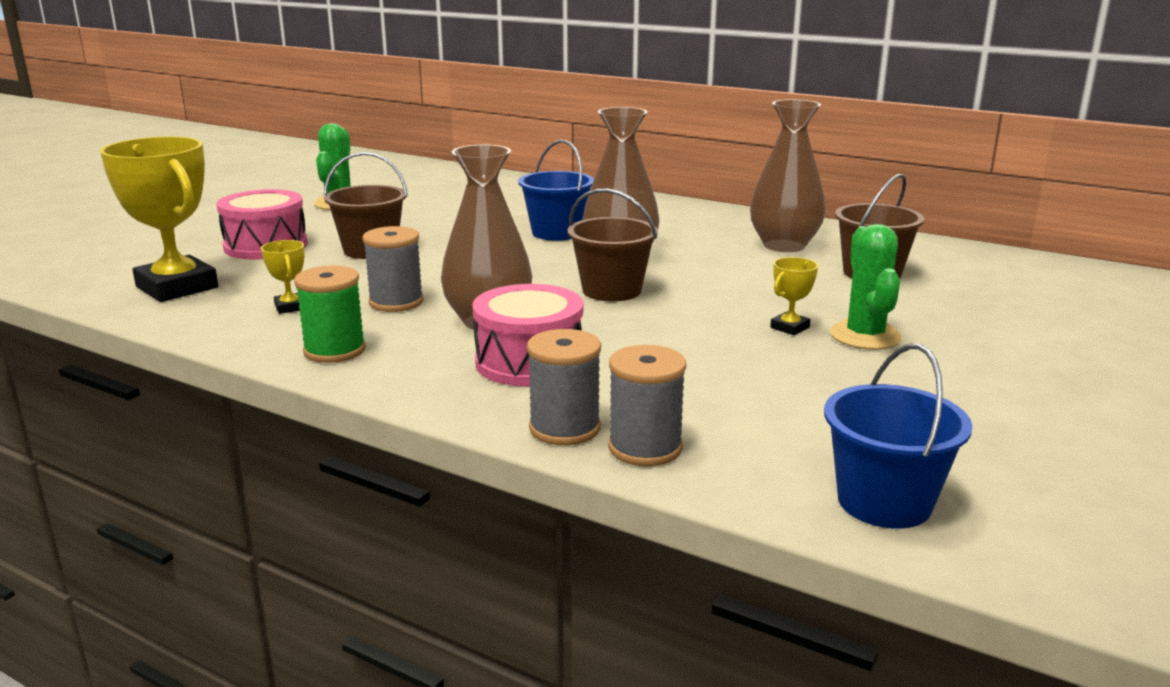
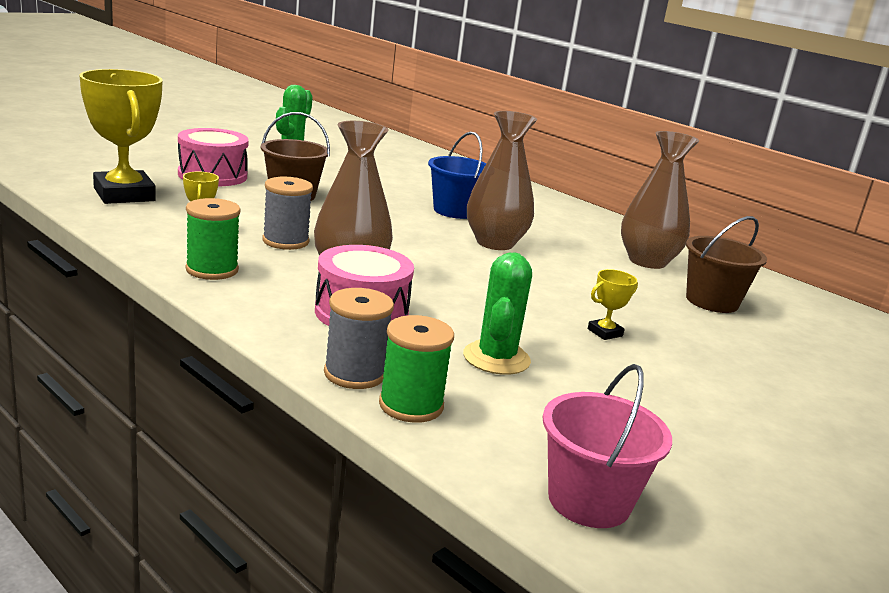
camera: 10 degrees right, 0 degrees up
brown bucket [567,188,658,301] -> none
grey spool [608,345,686,466] -> green spool [379,315,454,423]
blue bucket [824,344,972,529] -> pink bucket [543,364,672,528]
green cactus [830,224,902,350] -> green cactus moved to [463,253,532,375]

